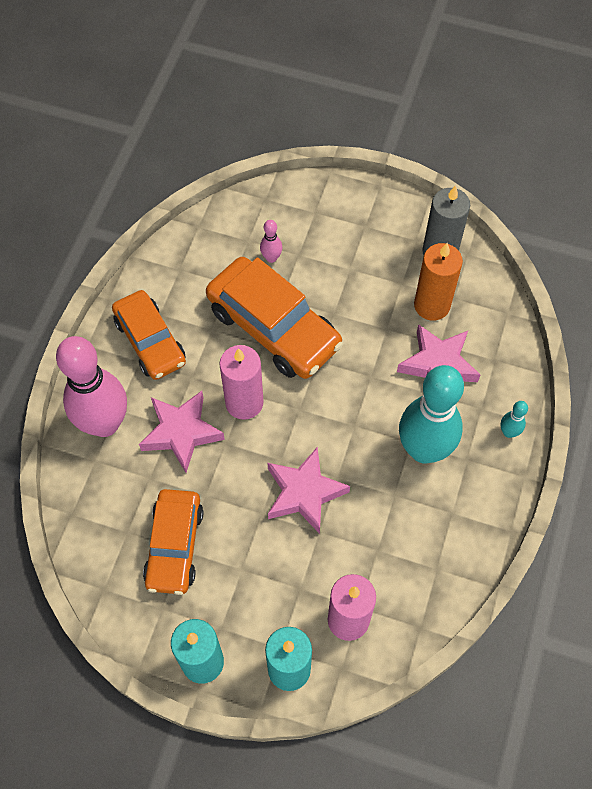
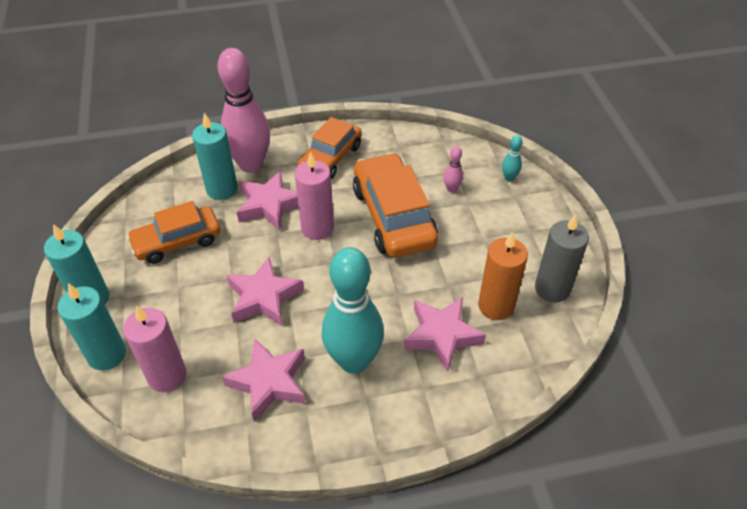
camera: 60 degrees right, 15 degrees down
orange car [206,257,343,379] -> orange car turned 150 degrees clockwise [353,153,438,258]
turquoise bowling pin [501,401,528,438] -> turquoise bowling pin moved to [502,135,523,182]
none -> turquoise candle [192,113,238,200]
none -> pink star [222,339,305,422]

